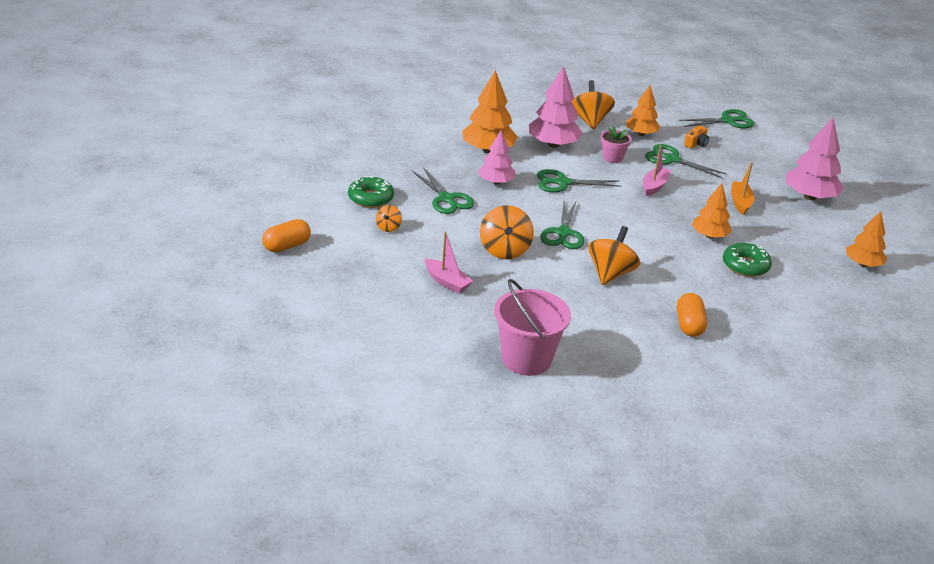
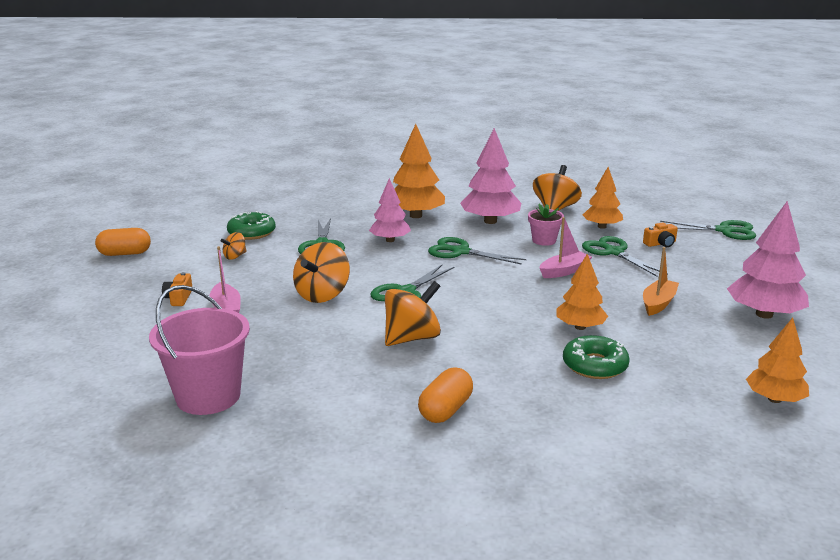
camera: 30 degrees right, 10 degrees down
none -> orange camera [162,272,192,306]

